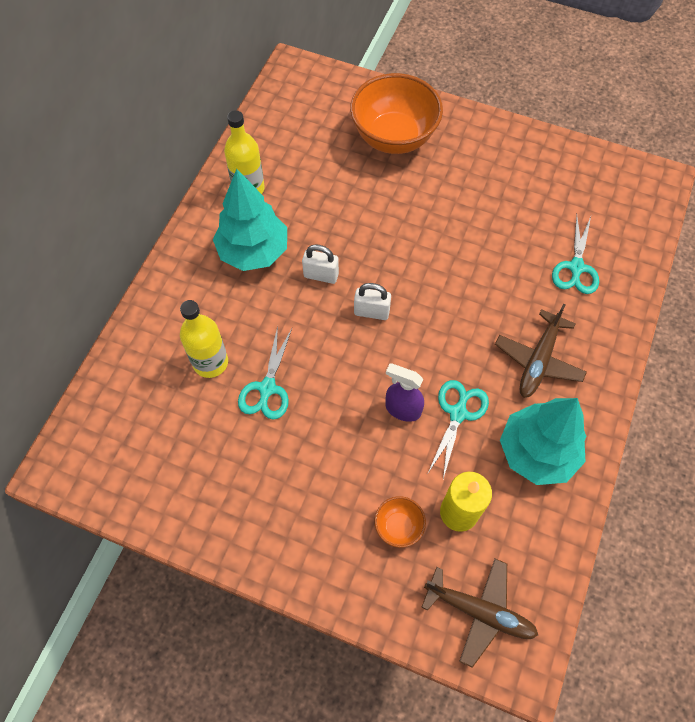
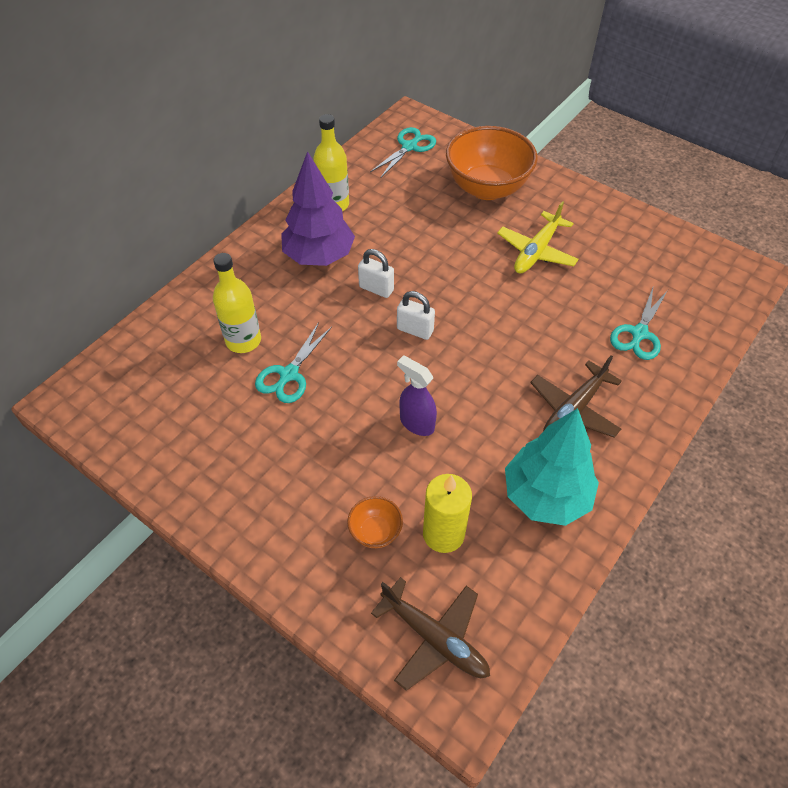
camera: 15 degrees right, 10 degrees down
turquoise tree [213,169,287,271] -> purple tree [281,151,355,266]
turquoise scissors [428,380,489,479] -> turquoise scissors moved to [370,127,436,178]
none -> yellow plane [497,201,579,274]

